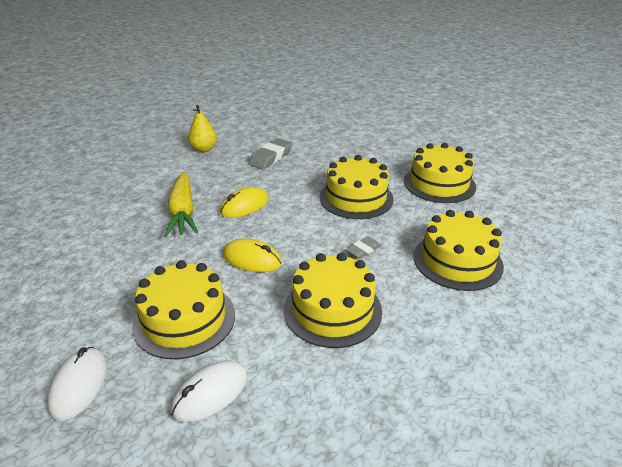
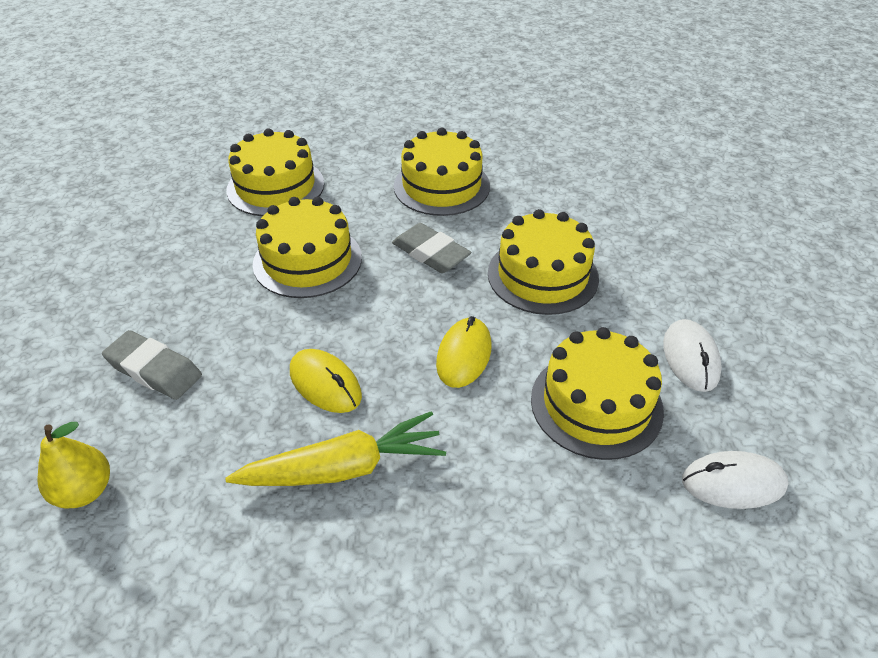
camera: 95 degrees left, 10 degrees up
white mouse [171,361,247,422] -> white mouse turned 45 degrees clockwise [663,319,722,392]
grey eraser [346,236,381,259] -> grey eraser [392,223,471,273], size x1.71

